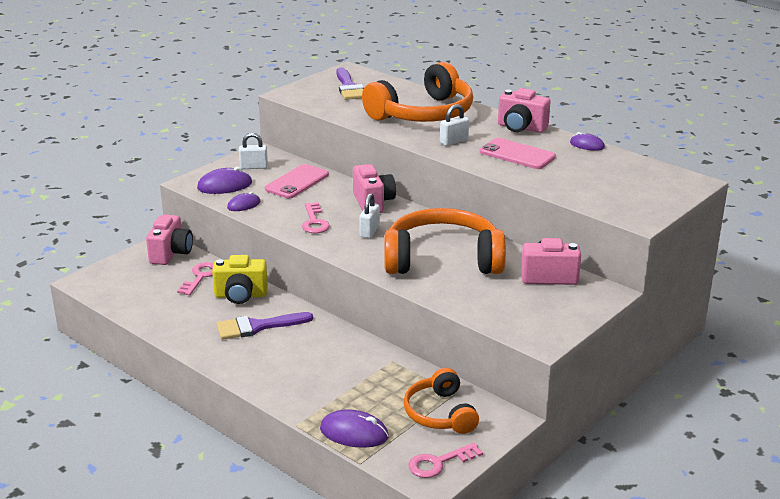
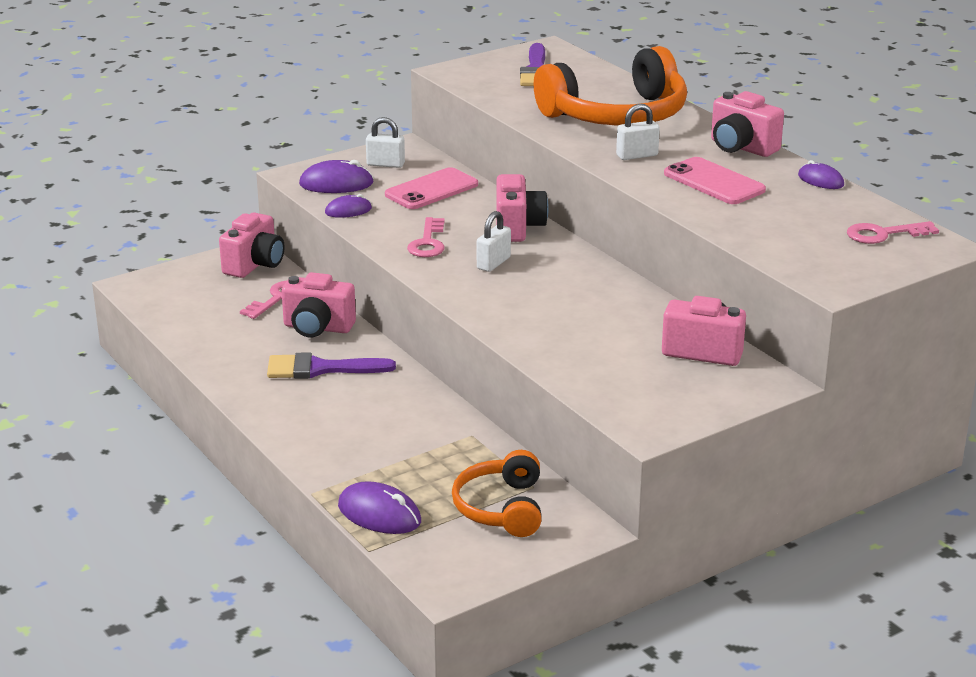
camera: 15 degrees right, 0 degrees up
yellow camera [212,255,268,304] -> pink camera [282,272,356,337]
orange headphones [385,208,506,274] -> none
pink key [408,442,483,478] -> pink key moved to [847,221,939,244]

